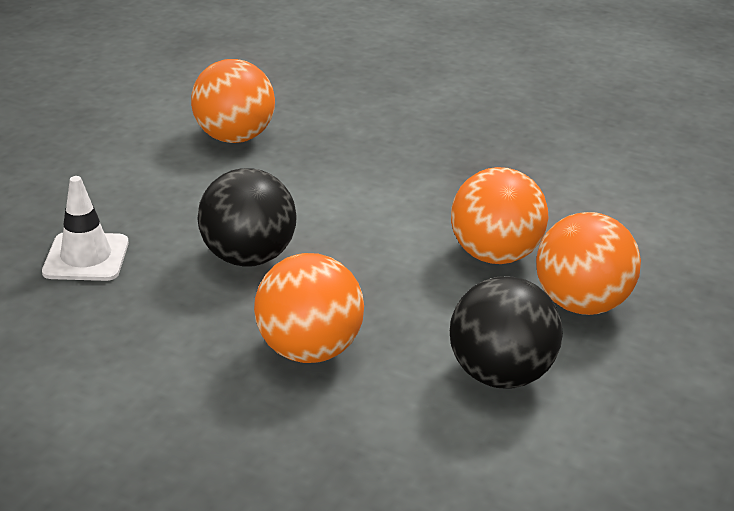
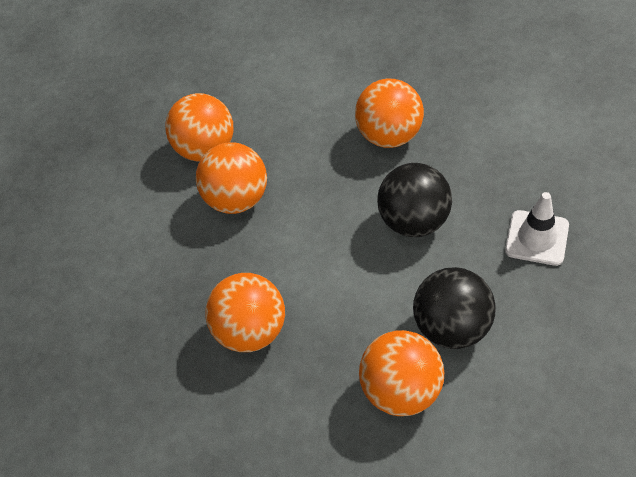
camera: 155 degrees left, 20 degrees up
black ball [450,276,563,389] -> black ball moved to [413,267,496,349]
none -> orange ball [205,273,285,352]

